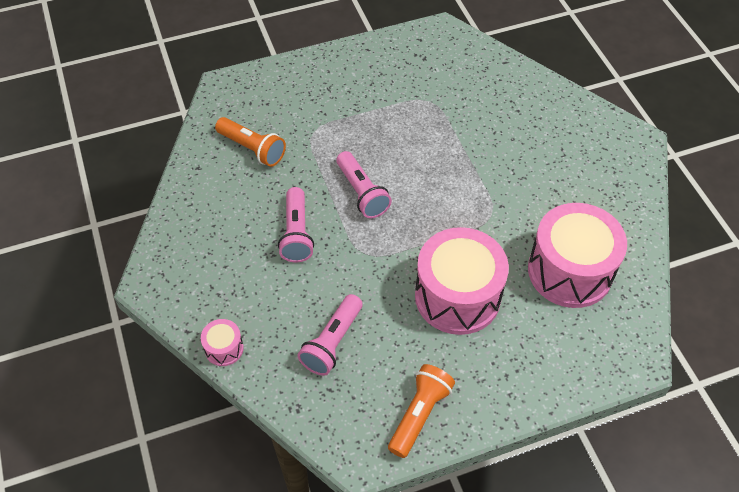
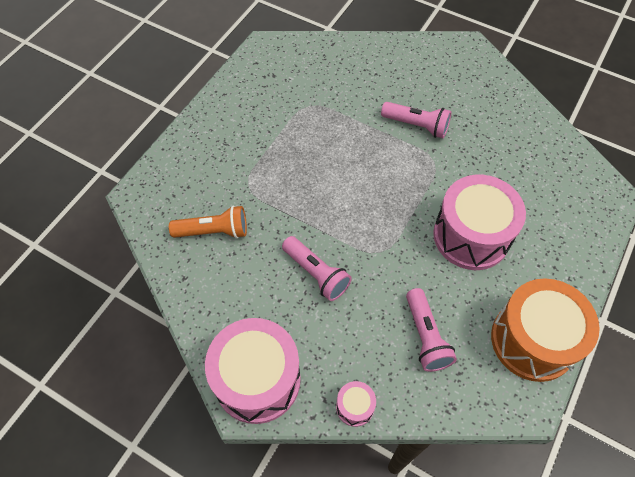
camera: 40 degrees left, 5 degrees up
pink flashlight [336,151,392,218] -> pink flashlight moved to [381,102,451,138]
orange flashlight [388,364,455,458] -> orange drum [491,278,600,382]
pink drum [528,203,627,308] -> pink drum moved to [205,318,301,424]

